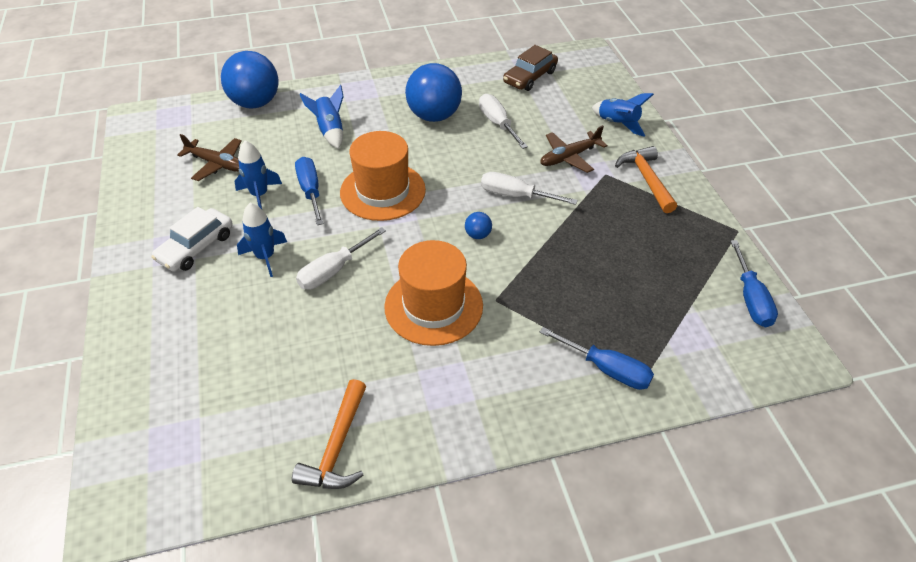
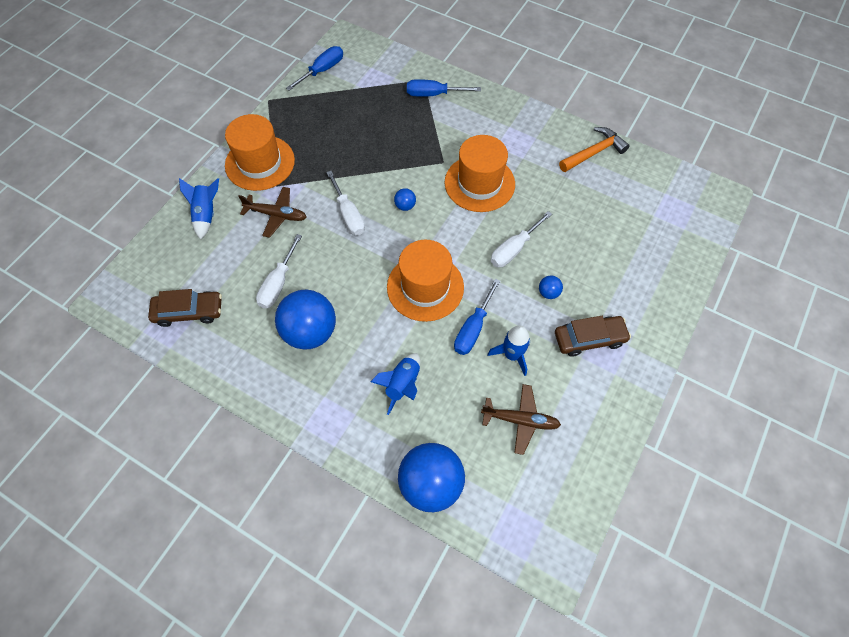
camera: 135 degrees left, 15 degrees up
white car [151,207,233,272] -> brown car [555,316,631,357]
brown plane [177,134,242,181] -> brown plane turned 120 degrees clockwise [481,384,561,455]
blue rocket [237,203,287,277] -> blue ball [539,275,563,299]
white screwdriver [296,227,386,290] -> white screwdriver turned 135 degrees clockwise [491,211,552,267]
blue screwdriver [540,327,654,390] -> blue screwdriver turned 75 degrees counterclockwise [407,79,481,97]
orange hammer [615,146,677,213] -> orange hat [225,114,295,191]

